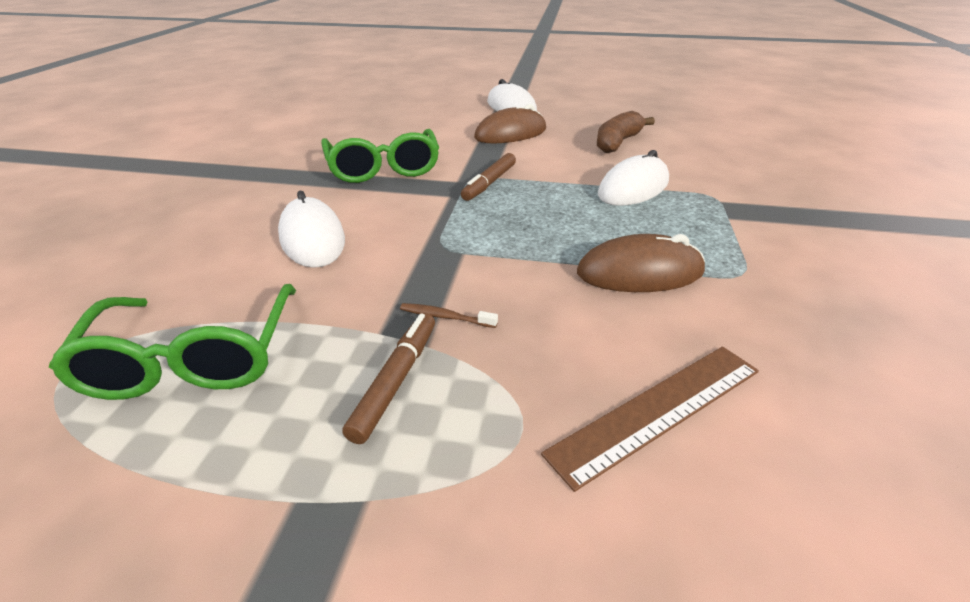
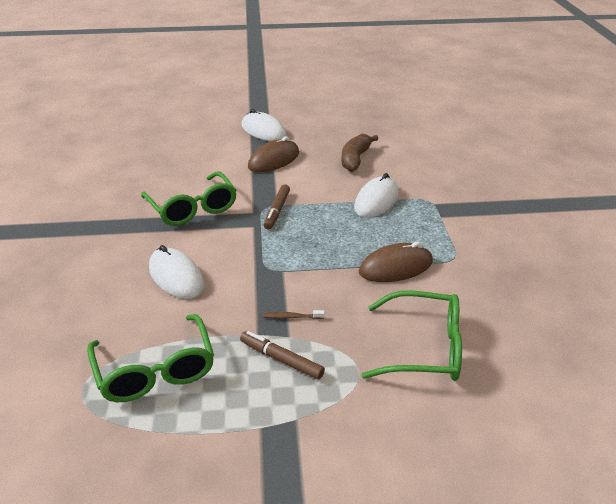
camera: 15 degrees left, 0 degrees up
brown marker [342,313,435,444] -> brown marker turned 60 degrees counterclockwise [240,331,325,380]
brown ruler [541,346,759,492] -> green glasses [361,290,462,381]

